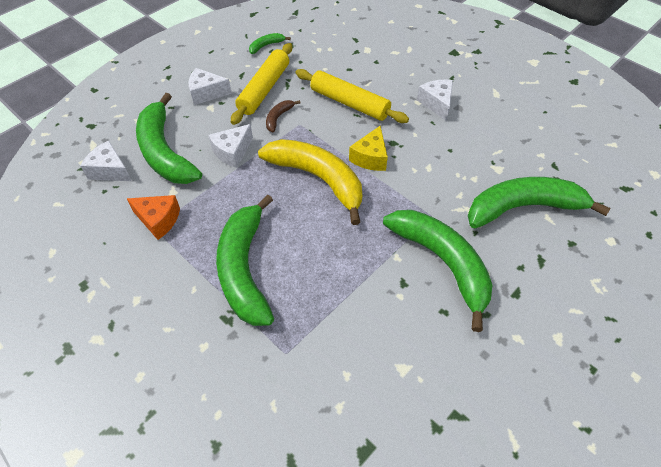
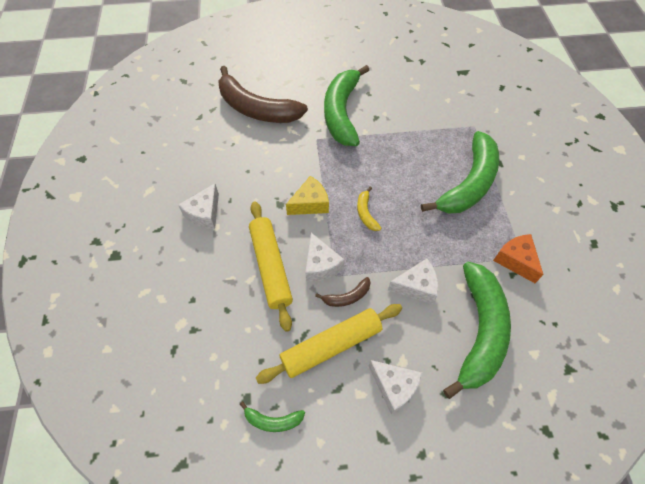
camera: 140 degrees left, 5 degrees up
white cheese [80,141,131,181] -> white cheese moved to [305,233,345,282]
yellow banana [258,139,362,225] -> yellow banana [357,187,381,231], size x0.42
green banana [468,177,611,228] -> brown banana [219,66,308,123]

